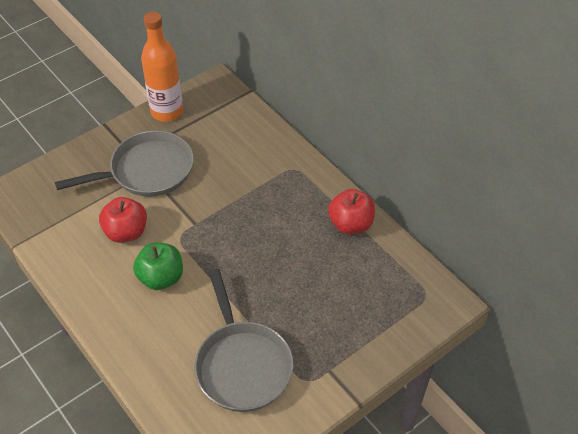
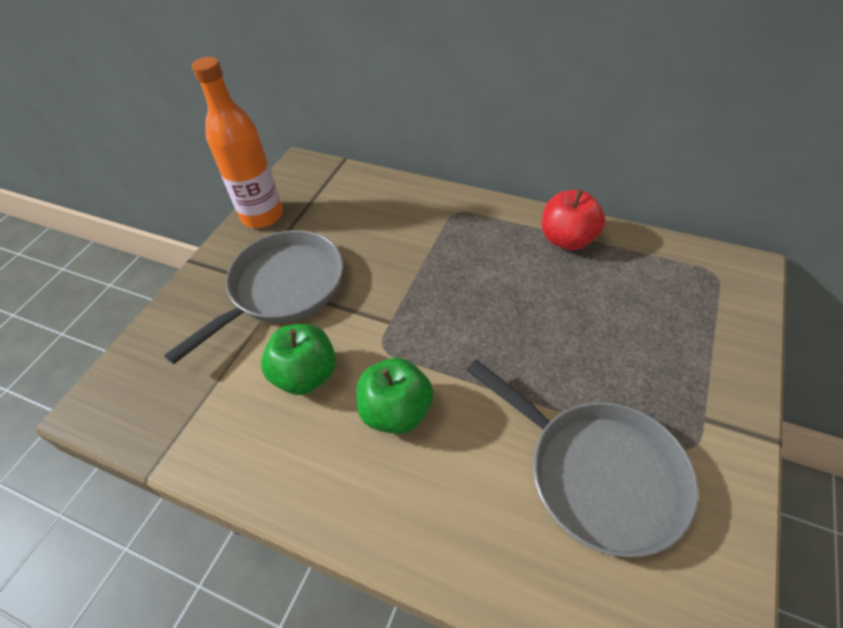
camera: 25 degrees left, 0 degrees up
red apple [99,197,147,243] -> green apple [261,324,336,395]

